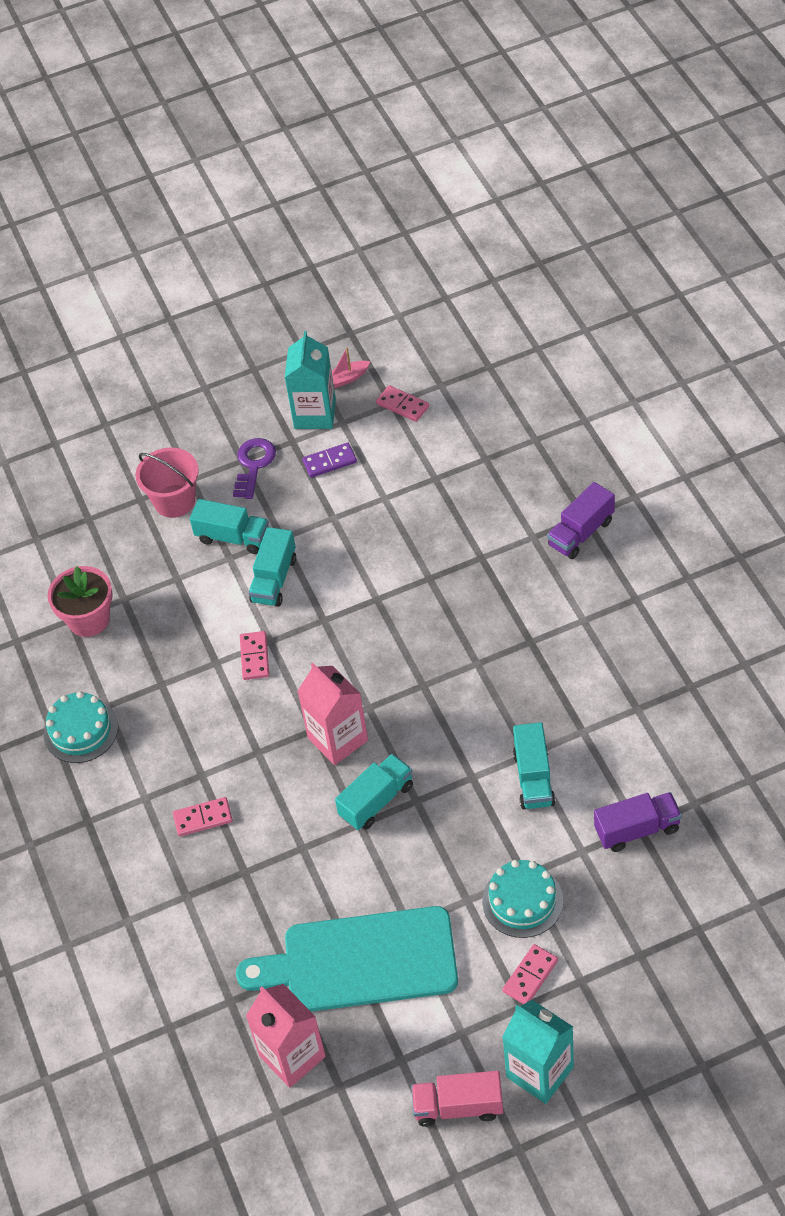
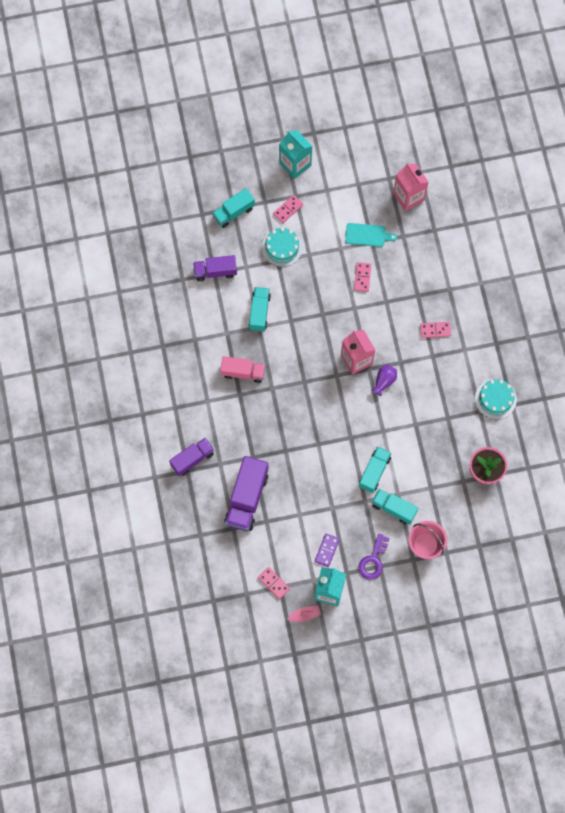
camera: 175 degrees left, 20 degrees up
turquoise cutting board [236,906,458,1012] -> turquoise cutting board [345,223,397,247], size x0.47
pink domino [240,631,269,680] -> pink domino moved to [354,262,371,292]
purple domino [302,443,357,478] -> purple domino turned 60 degrees counterclockwise [315,534,340,567]
turquoise truck [335,754,413,830] -> turquoise truck moved to [212,188,255,228]
pink truck [411,1071,503,1127] -> pink truck moved to [220,356,265,383]
none -> purple truck [224,456,268,531]
none -> purple vase [371,364,397,396]

